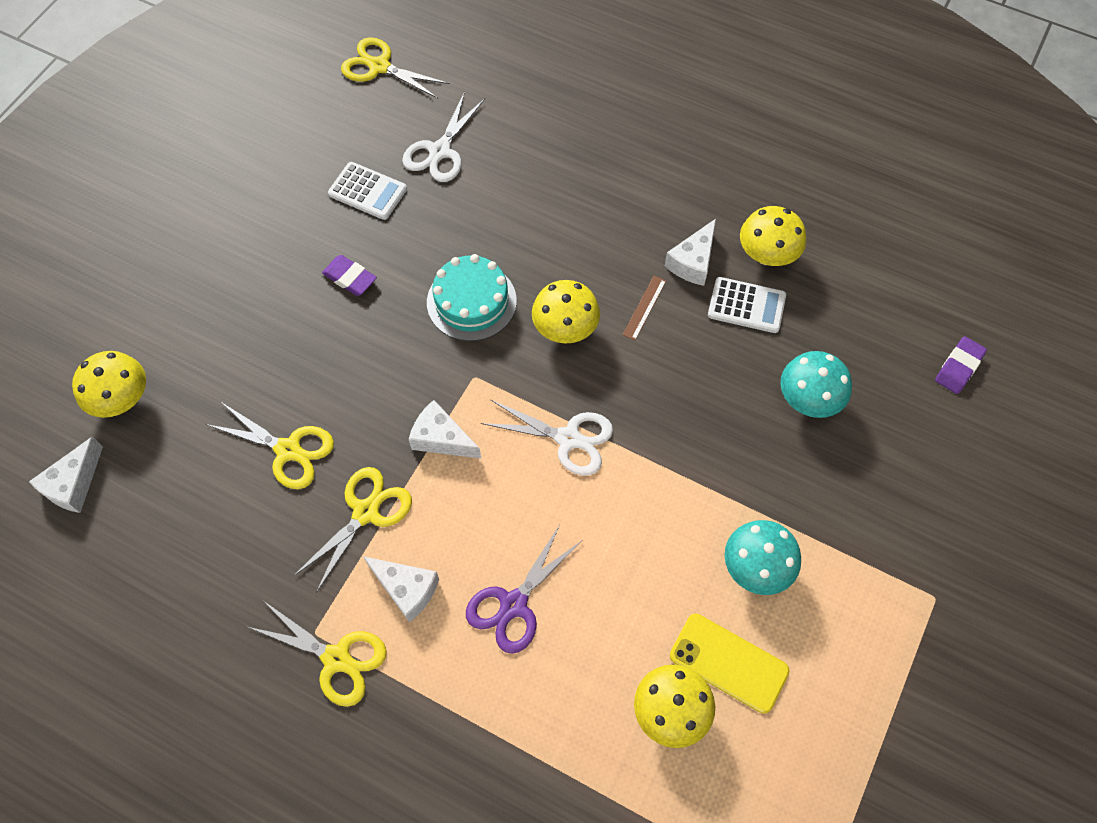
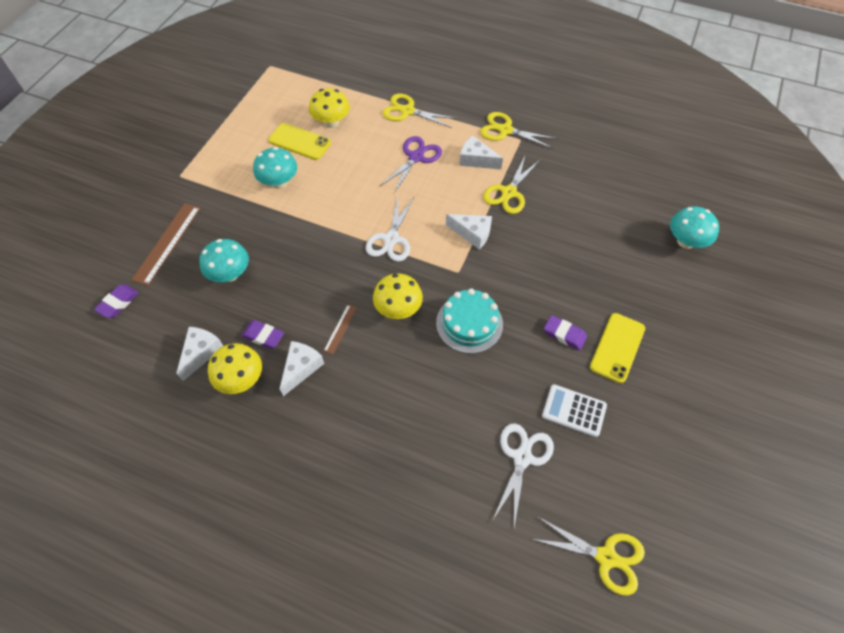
camera: 175 degrees right, 5 degrees down
white cheese [29,436,103,513] -> white cheese moved to [177,327,223,381]
yellow mushroom [72,351,146,418] -> turquoise mushroom [670,206,719,249]
yellow scissors [206,402,334,489] -> yellow scissors moved to [382,94,457,128]
white scissors [481,399,613,476] -> white scissors turned 90 degrees counterclockwise [366,196,414,262]
white calculator [708,277,786,333] -> purple eraser [241,320,284,349]
none -> brown ruler [132,203,200,286]
none -> yellow phone [590,313,645,383]

